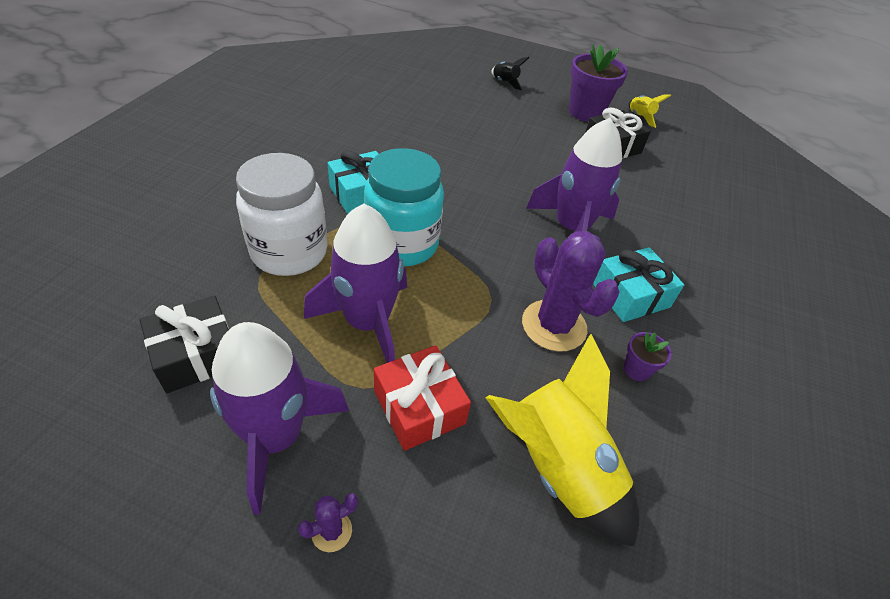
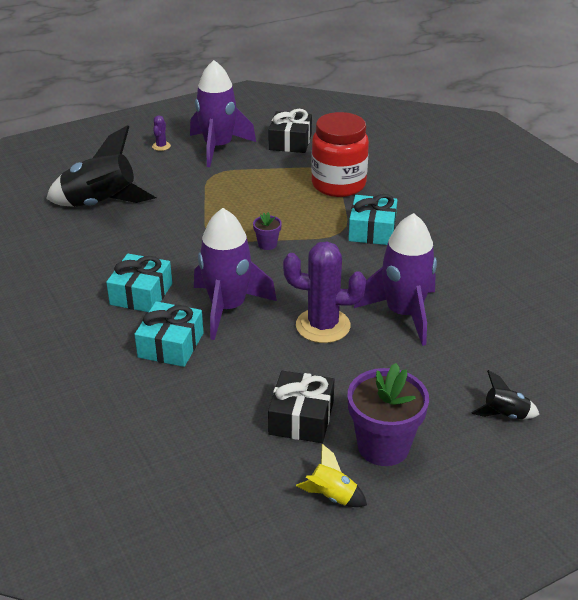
camera: 135 degrees right, 10 degrees down
white jar [236,153,327,276] -> red jar [311,112,369,197]
purple rocket [304,204,407,363] -> purple rocket moved to [354,213,437,346]
turquoise jar [364,148,444,266] -> none
red gift [374,345,471,451] -> none
yellow rocket [486,334,639,547] -> black rocket [46,125,157,207]
purple cactus [522,231,620,352] -> purple cactus moved to [283,241,366,343]
purple flower pot [624,332,672,381] -> purple flower pot moved to [253,212,282,250]
none -> turquoise gift [134,301,204,367]

